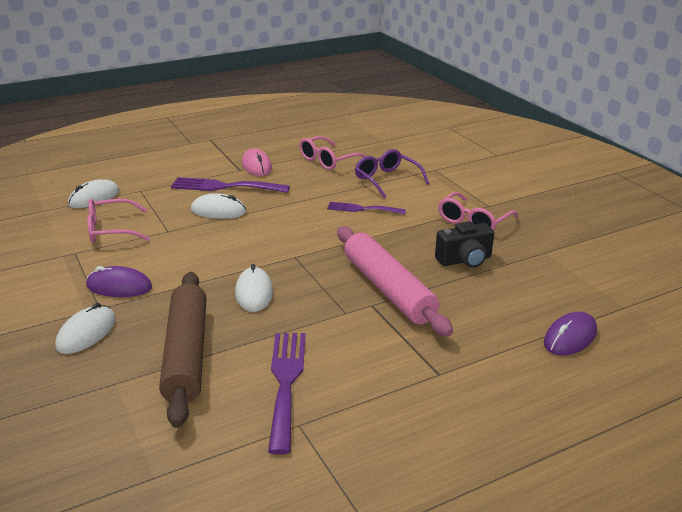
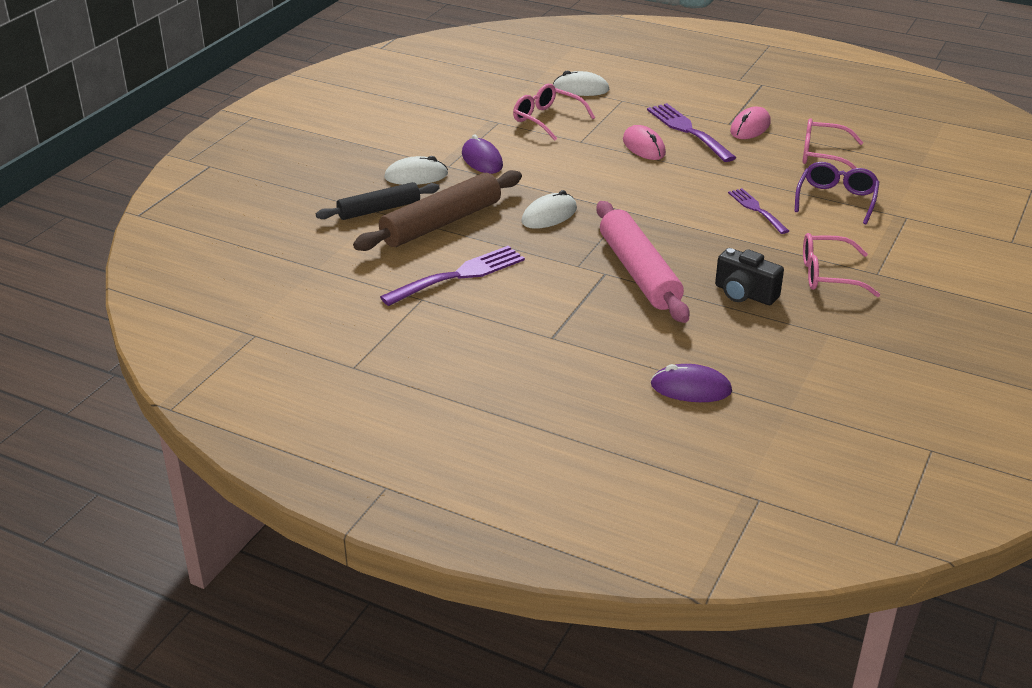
camera: 55 degrees right, 5 degrees up
white mouse [191,193,246,219] -> pink mouse [623,125,666,160]
pink rolling pin [337,227,453,336] -> pink rolling pin turned 45 degrees counterclockwise [596,201,690,323]
none -> black rolling pin [316,182,440,220]

